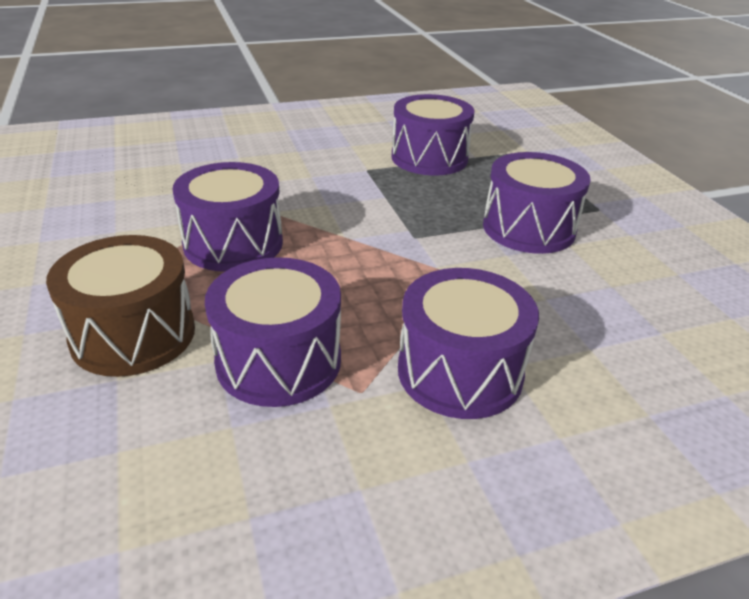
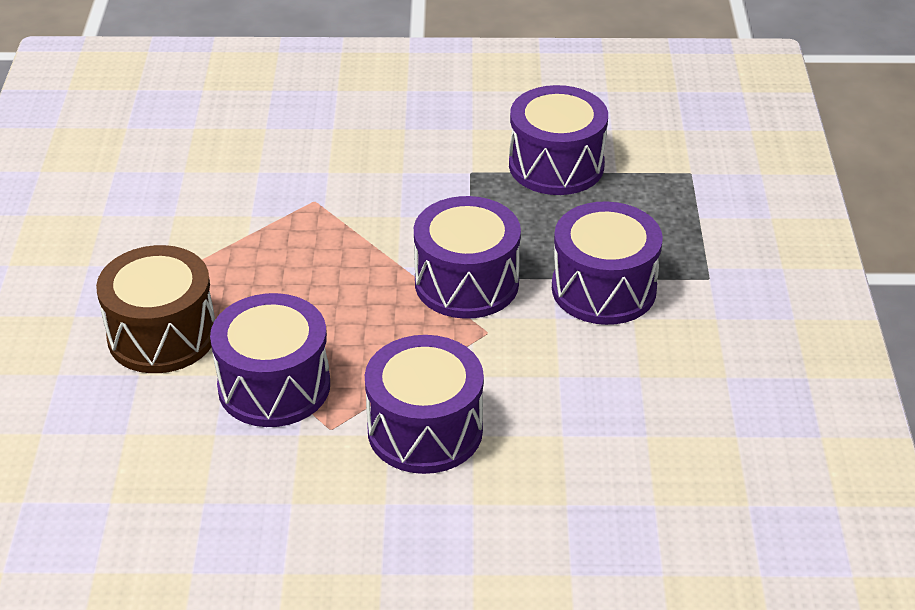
camera: 20 degrees right, 5 degrees up
purple drum [172,162,283,272] -> purple drum moved to [414,196,521,319]

